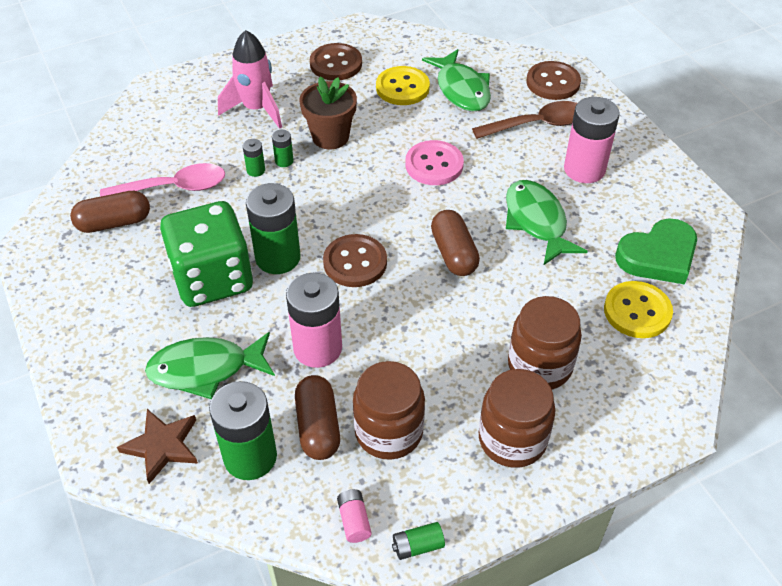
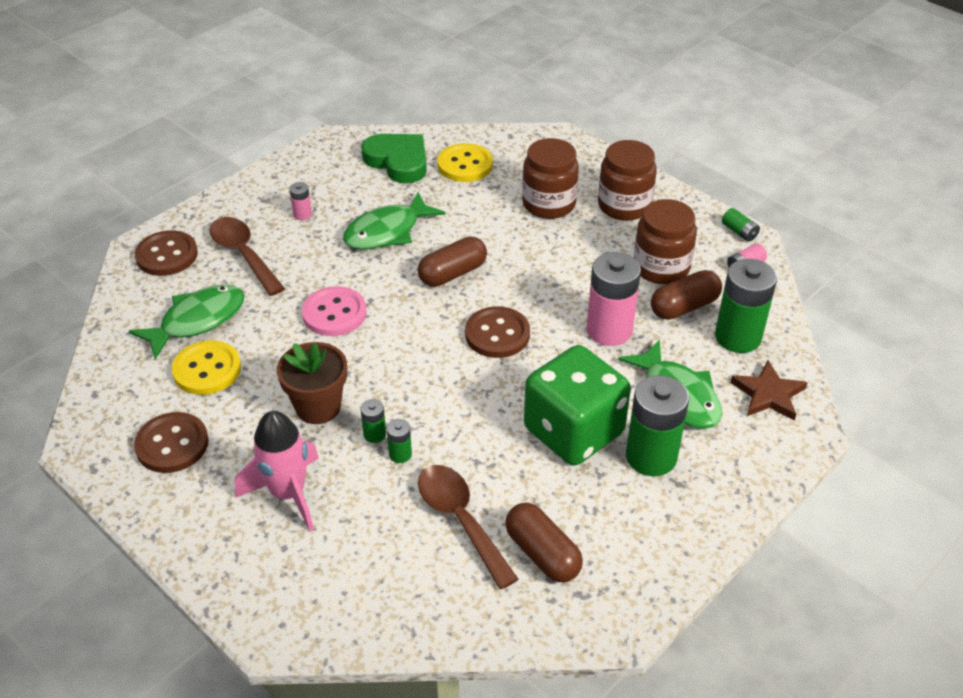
camera: 110 degrees left, 5 degrees down
pink spoon [100,163,225,197] -> brown spoon [418,465,518,589]
green battery [246,183,300,274] -> green battery moved to [626,375,689,476]
pink battery [564,97,620,183] -> pink battery [289,182,312,220], size x0.45

